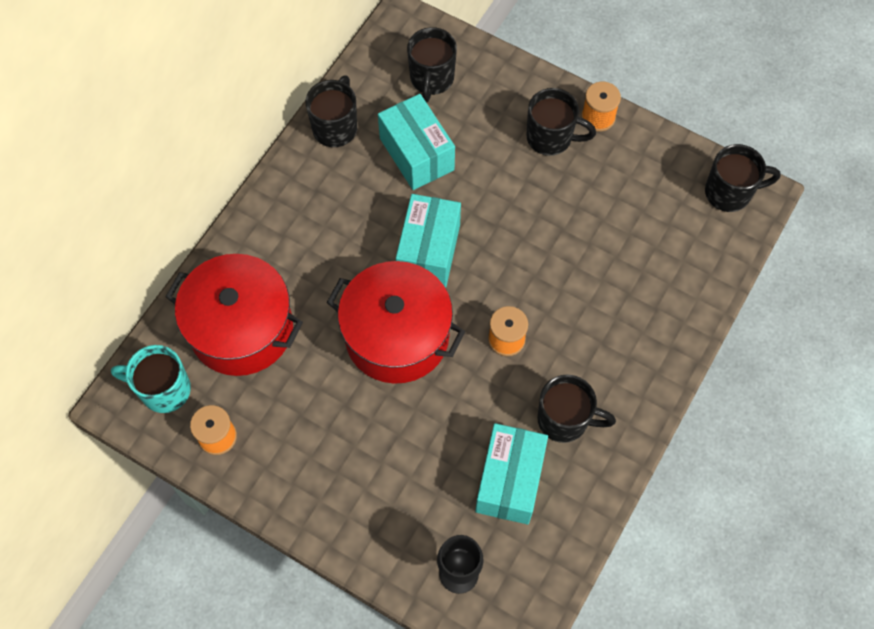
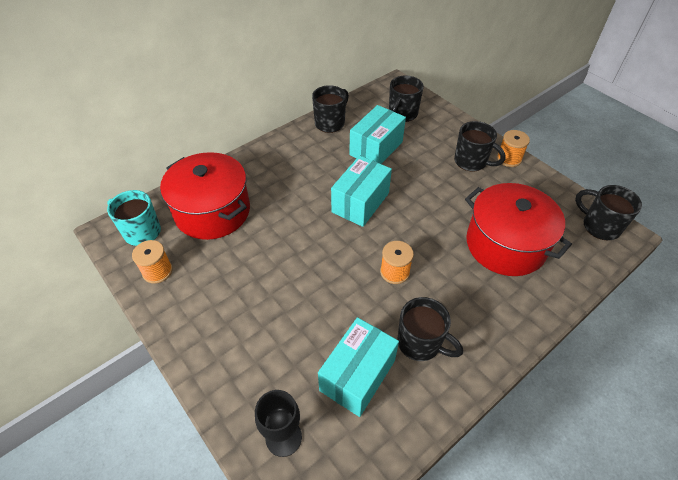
camera: 20 degrees right, 15 degrees down
red pot [327,261,465,384] -> red pot moved to [465,183,572,276]
turquoise box [378,94,455,190] -> turquoise box turned 45 degrees clockwise [349,105,406,164]
black mug [705,144,781,212] -> black mug turned 150 degrees counterclockwise [575,185,642,240]

